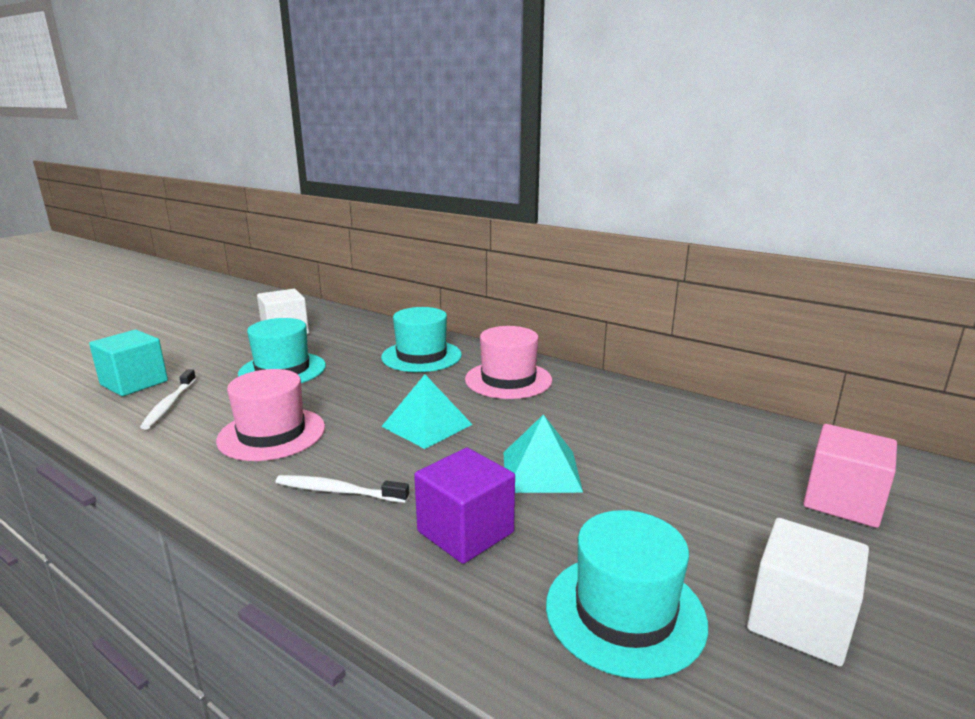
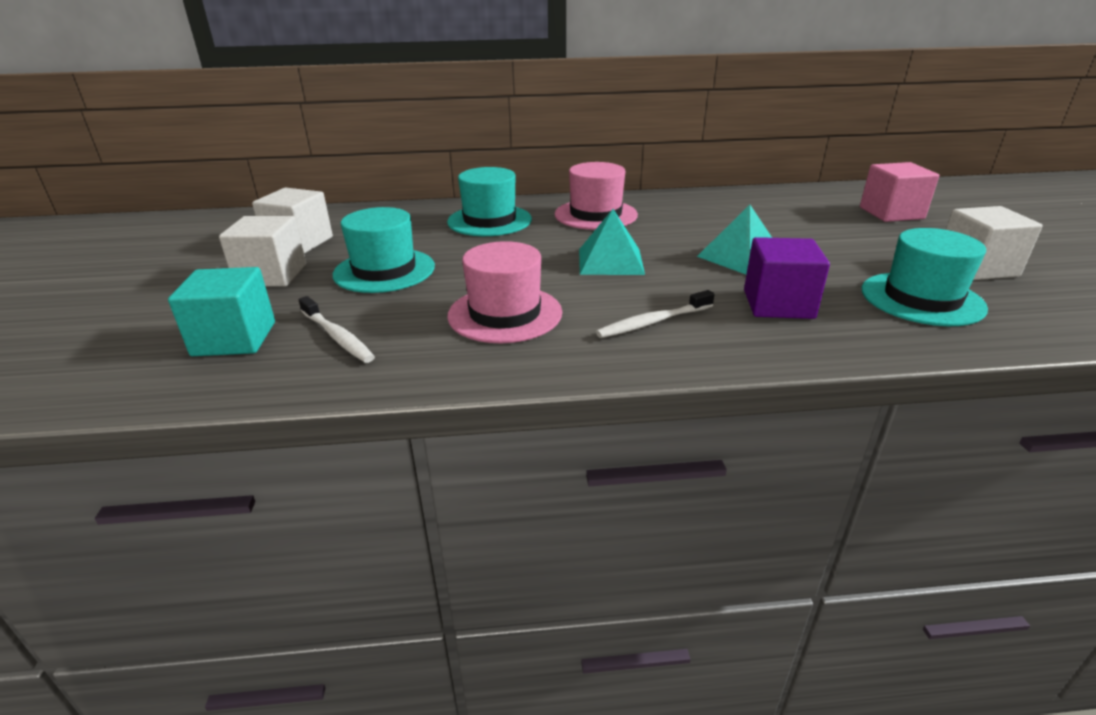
camera: 40 degrees left, 10 degrees up
none -> white cube [219,216,306,287]

